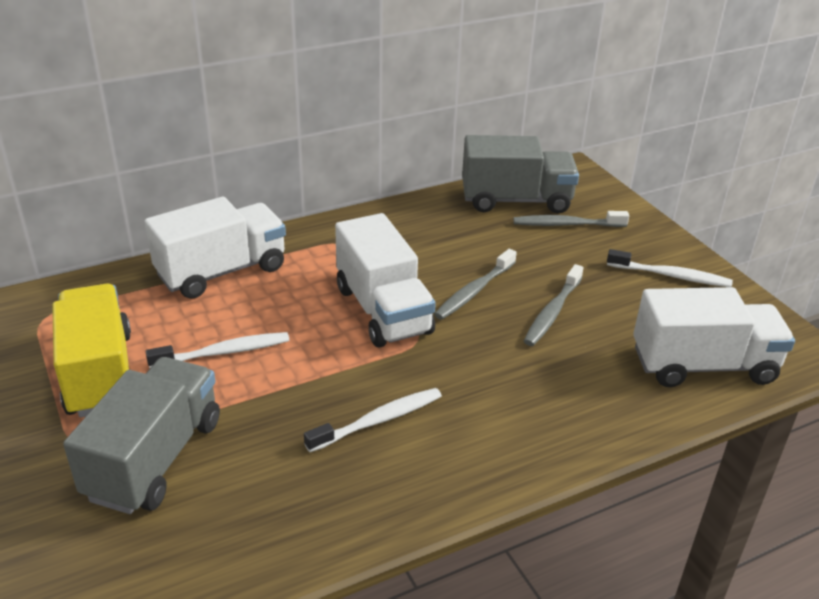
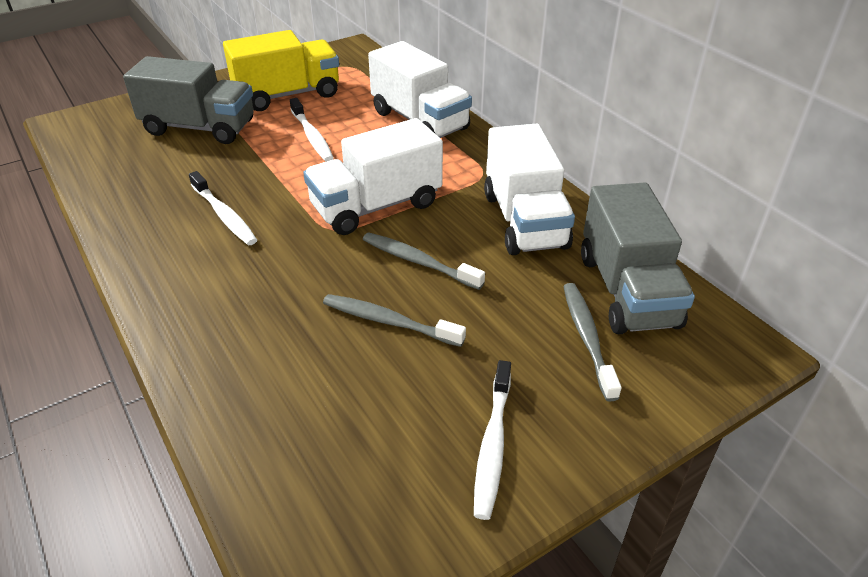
camera: 85 degrees right, 5 degrees up
white truck [633,287,795,387] -> white truck moved to [484,124,575,255]

